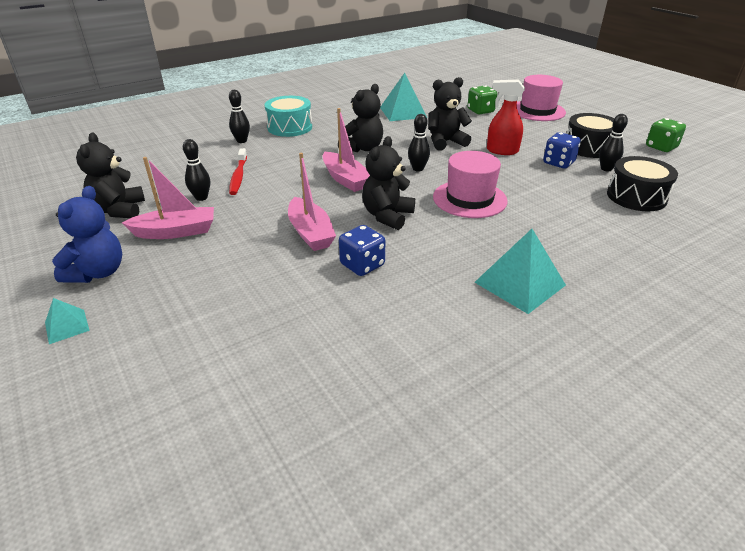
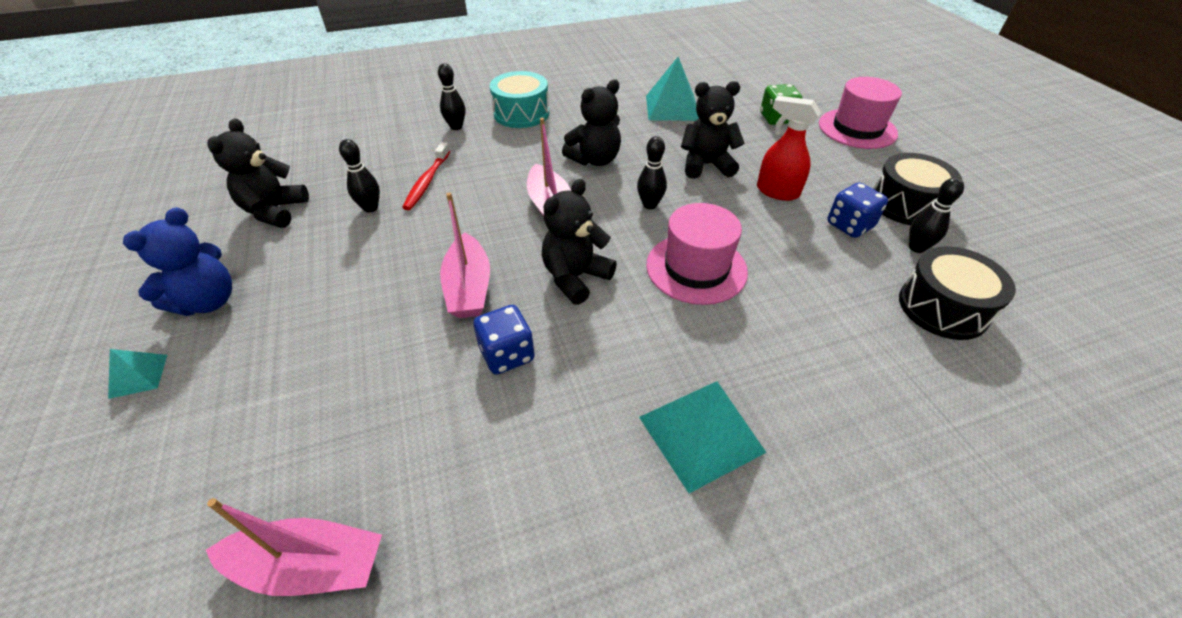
camera: 15 degrees right, 10 degrees up
pink boat [122,157,214,239] -> pink boat moved to [206,498,382,596]
green dice [646,118,686,152] -> none

